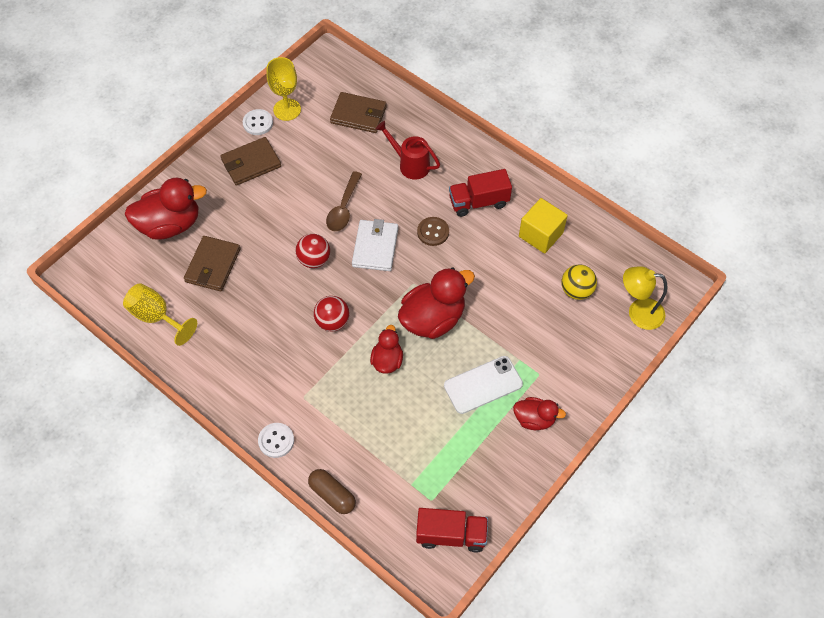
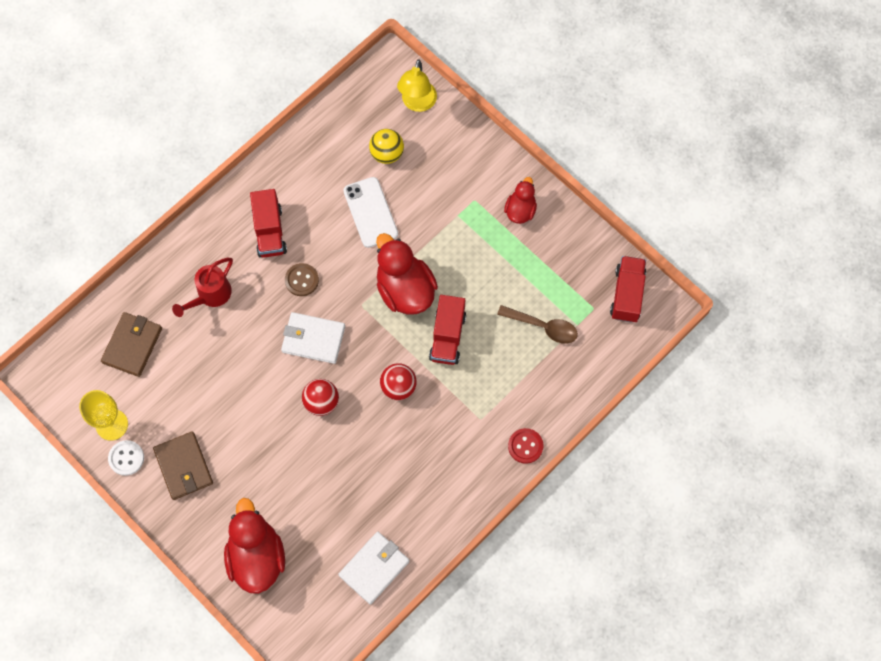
camera: 85 degrees left, 10 degrees up
yellow goblet [123,283,197,346] -> white wallet [338,532,410,604]
brown wallet [184,236,241,291] -> none
white button [258,423,294,458] -> red button [508,428,543,464]
brown capsule [308,469,356,514] -> none
brown spoon [326,171,362,232] -> brown spoon moved to [497,305,578,344]
red duck [370,325,403,374] -> red truck [429,295,466,365]
white phone [444,356,523,414] -> white phone moved to [343,177,398,248]
yellow cube [519,198,568,253] -> none

